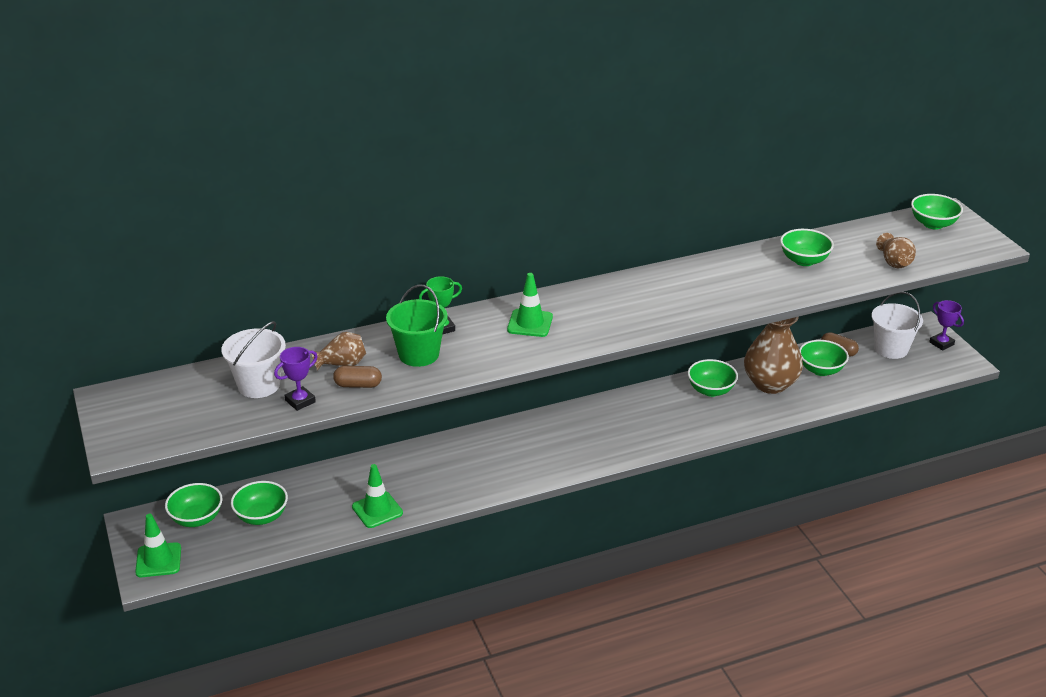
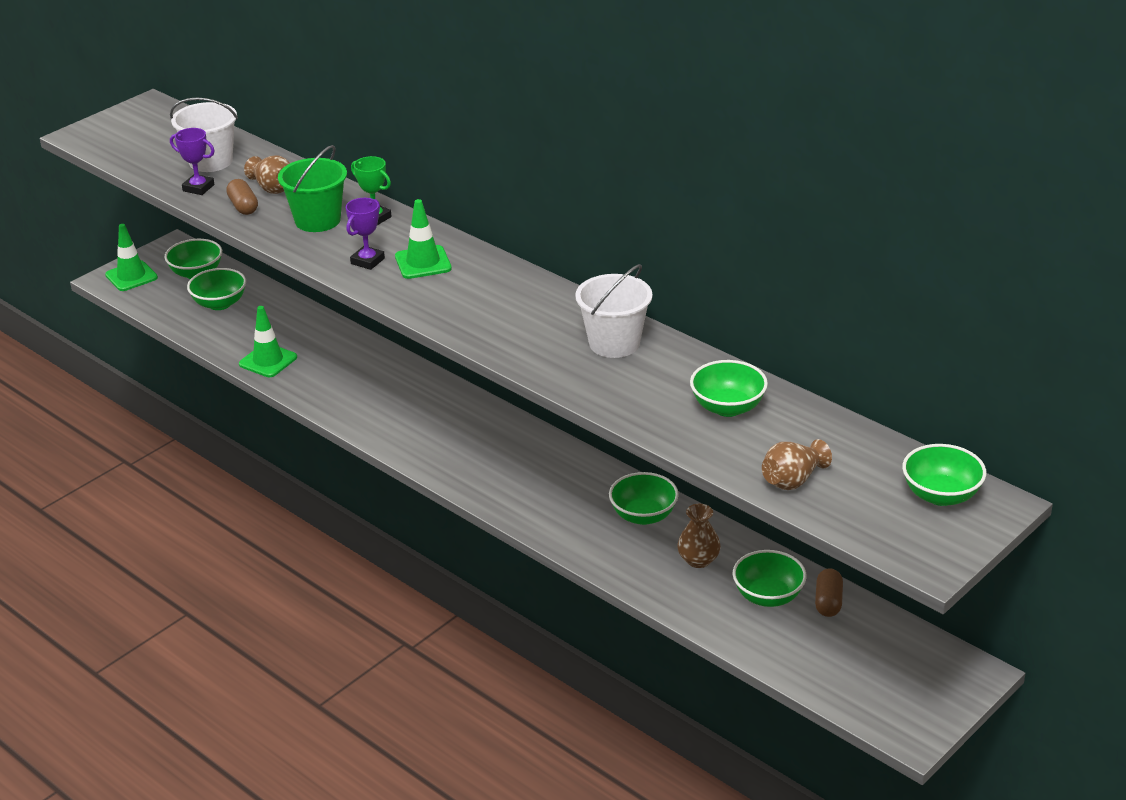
camera: 65 degrees right, 0 degrees up
brown vase [744,317,803,394] -> brown vase [677,504,721,568], size x0.52
white bucket [871,292,923,359] -> white bucket moved to [575,264,652,358]
purple trophy [929,300,964,350] -> purple trophy moved to [346,198,385,270]

